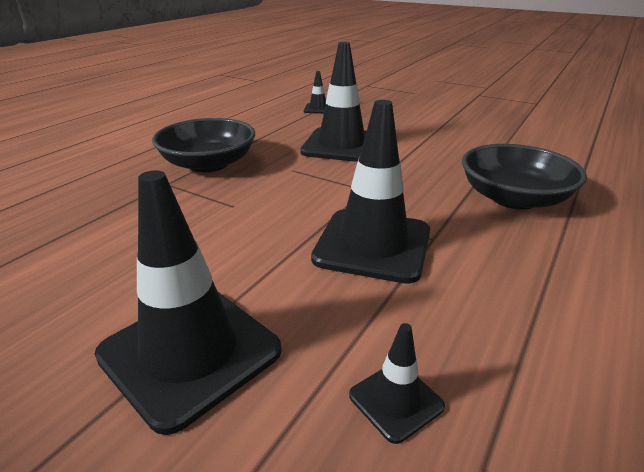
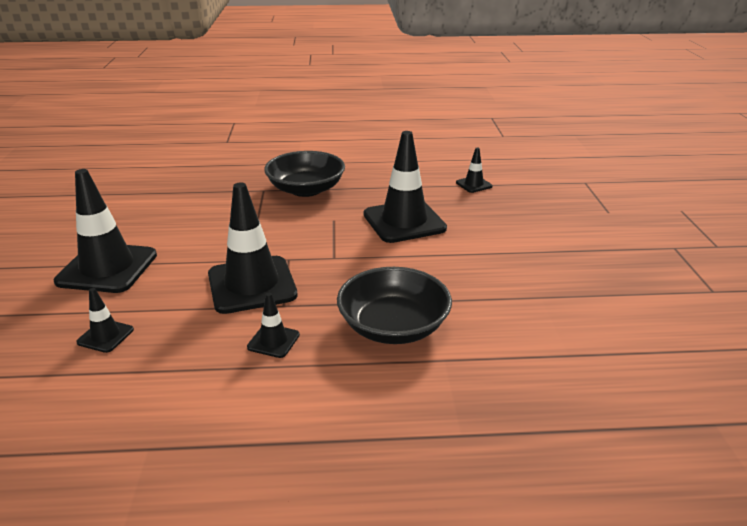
camera: 55 degrees right, 0 degrees up
none -> black traffic cone [247,293,300,358]

